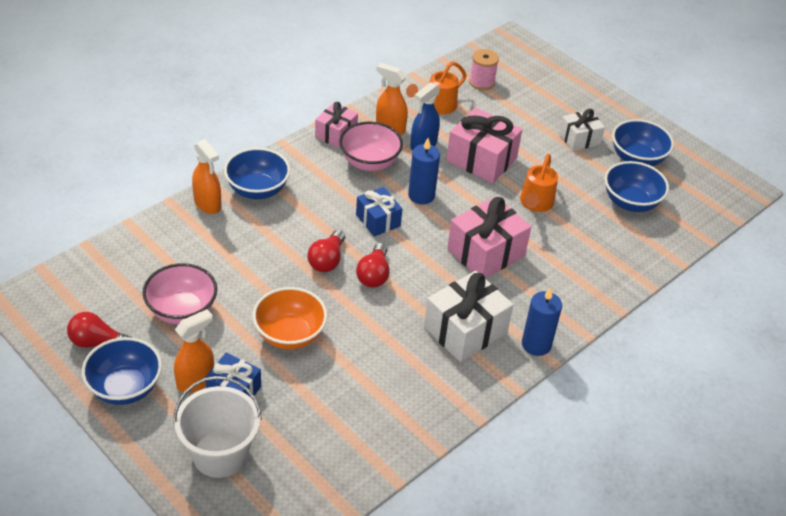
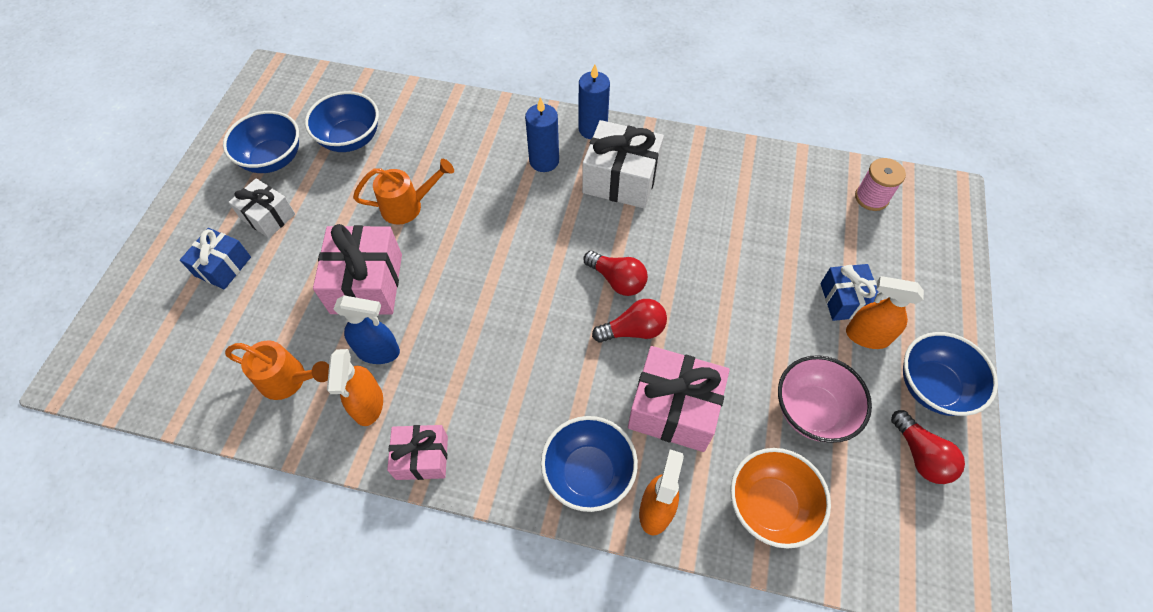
camera: 120 degrees left, 15 degrees up
white bucket [173,376,262,478] -> none
orange bowl [253,287,327,350] -> orange bowl moved to [731,448,831,549]
pink bowl [339,122,403,171] -> none
blue gift [356,187,402,237] -> blue gift moved to [180,228,251,290]
red light bulb [356,243,390,288] -> red light bulb turned 60 degrees clockwise [584,251,648,296]
blue candle [408,138,440,204] -> blue candle moved to [525,97,559,172]
pink gift [447,197,531,278] -> pink gift moved to [628,346,730,452]
pink spool [469,49,499,90] -> pink spool moved to [855,158,906,211]

